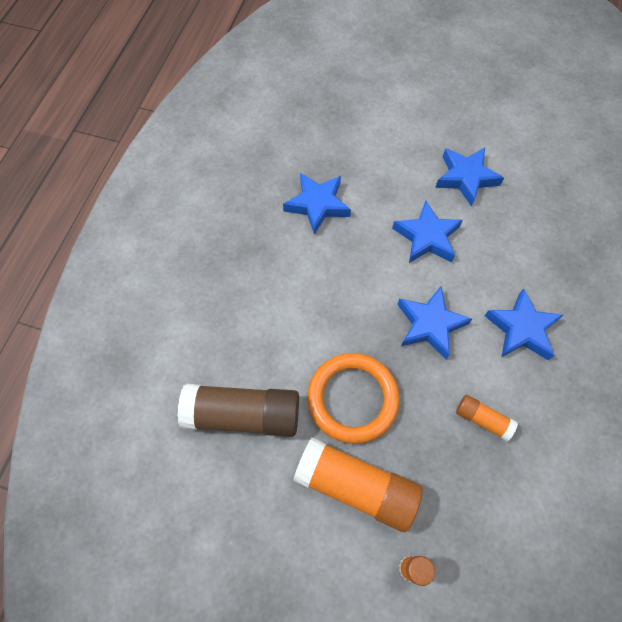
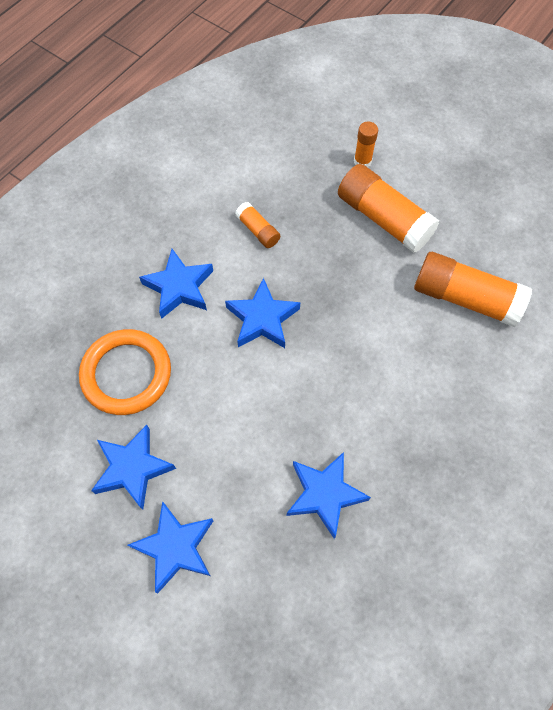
camera: 160 degrees left, 0 degrees up
brown glue stick [177,384,299,437] -> orange glue stick [414,252,532,327]
orange ring [307,353,400,444] -> orange ring moved to [79,329,171,415]
blue star [392,200,463,263] -> blue star moved to [127,501,213,593]

